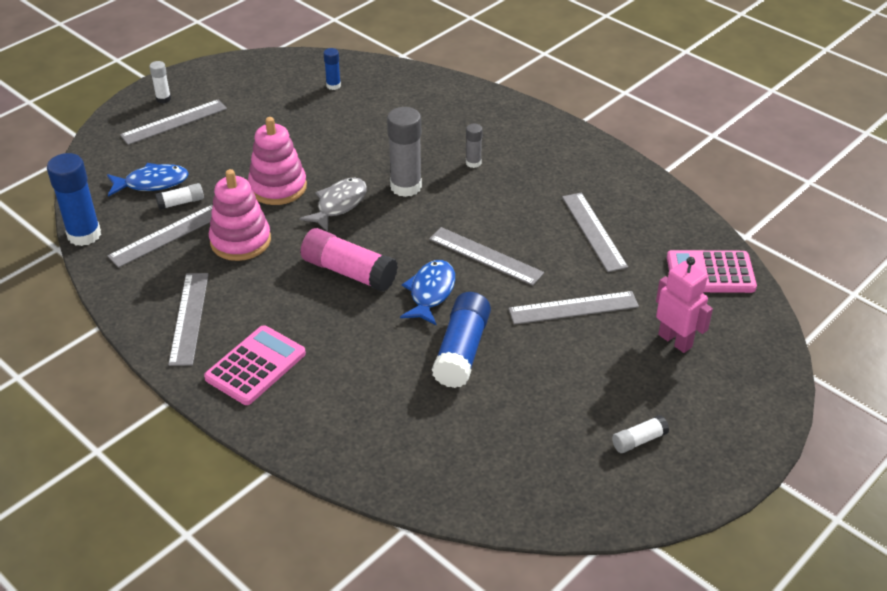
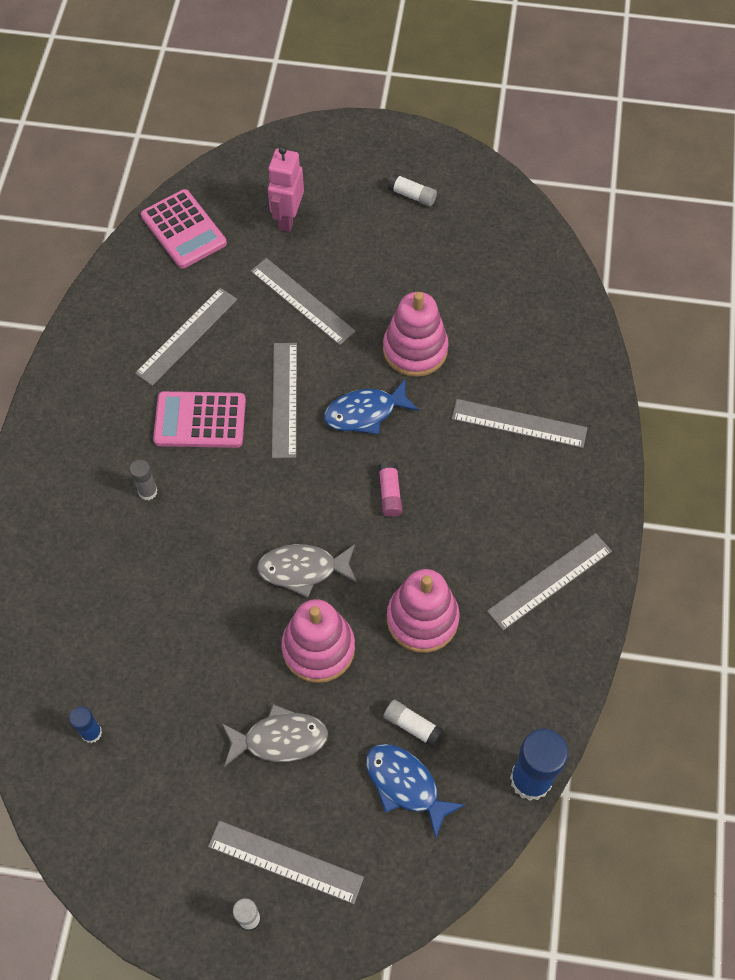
camera: 125 degrees left, 20 degrees up
grey ruler [108,205,213,268] -> grey ruler moved to [452,399,587,448]
pink calculator [204,325,306,405] -> pink calculator moved to [153,391,246,448]
pink glue stick [301,228,398,292] -> pink glue stick [378,461,402,517], size x0.51
grey glue stick [387,107,422,197] -> none
blue glue stick [432,292,491,388] -> pink stacking toy [383,292,449,377]
none -> grey fish [222,704,328,767]

